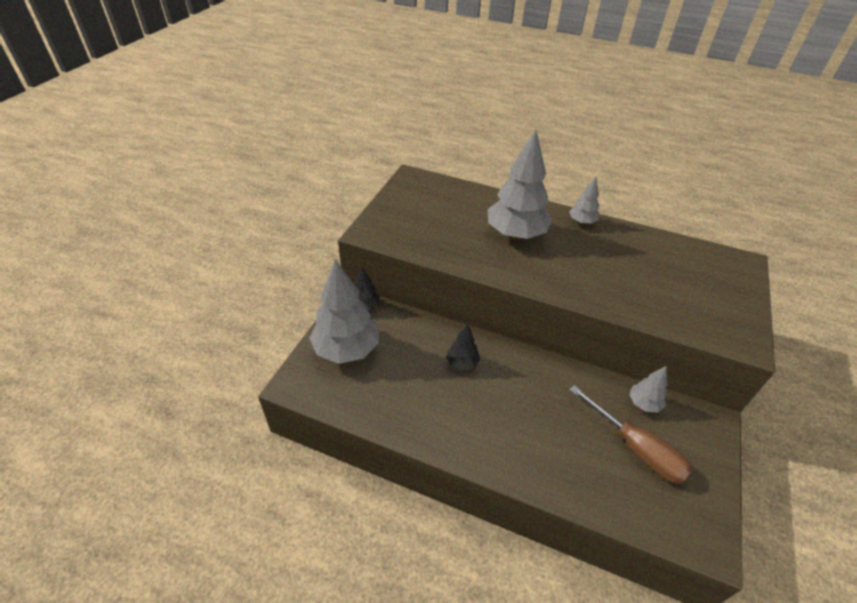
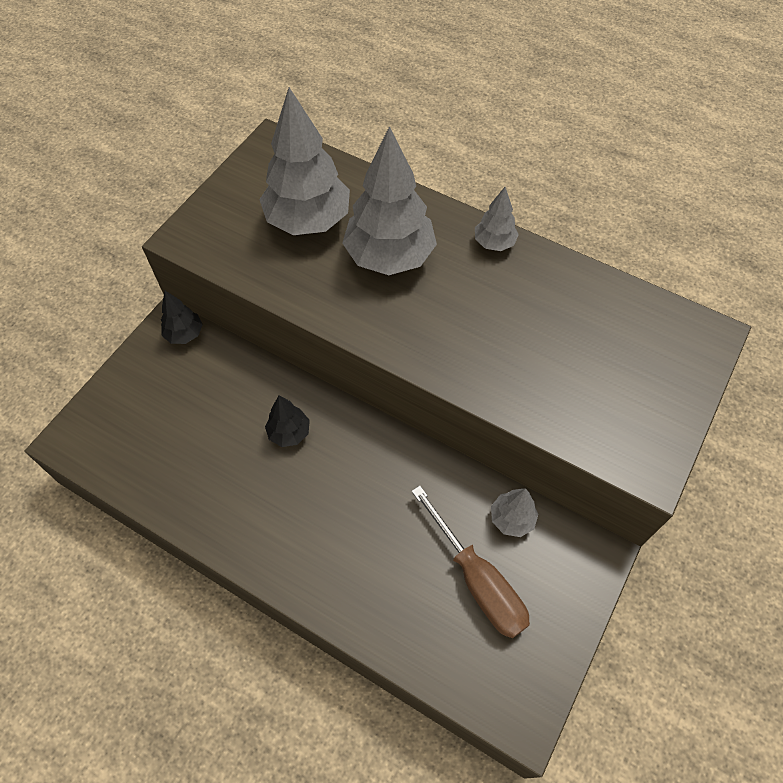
camera: 10 degrees right, 15 degrees up
grey tree [309,259,379,364] -> grey tree moved to [259,87,350,235]

